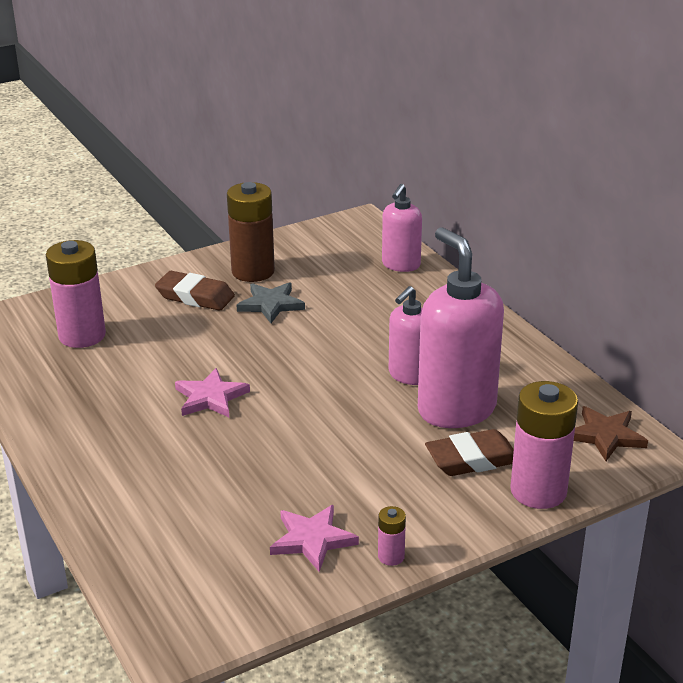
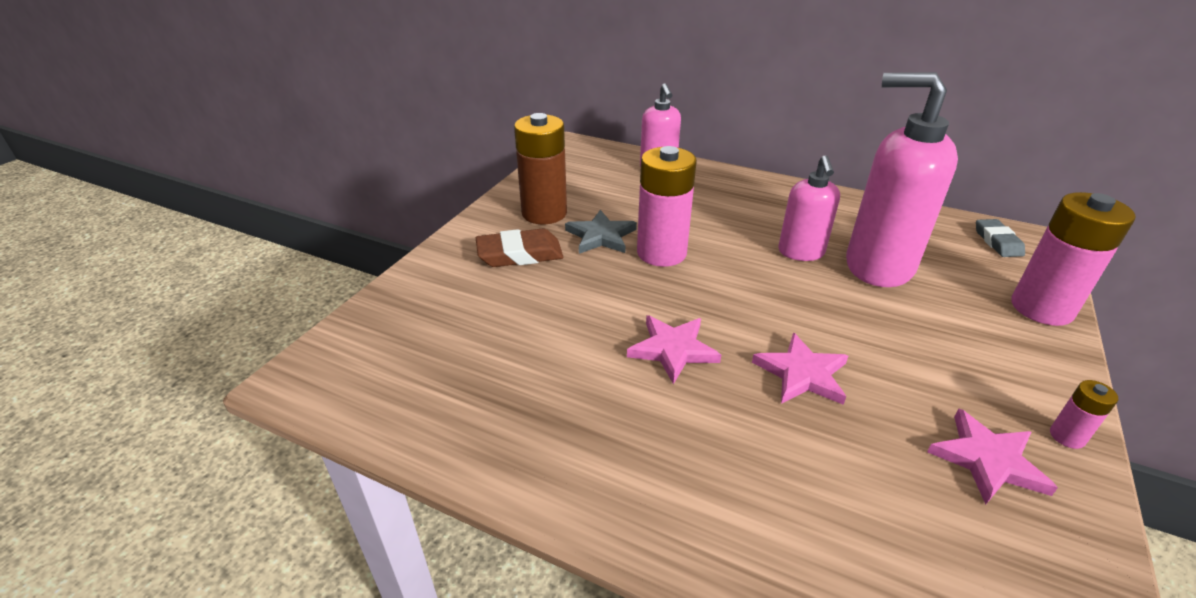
camera: 35 degrees left, 5 degrees up
pink battery [46,240,106,348] -> pink battery moved to [637,146,697,267]
brown eraser [425,429,514,476] -> none
brown star [574,406,648,461] -> grey eraser [976,219,1025,257]
none -> pink star [752,333,848,405]

